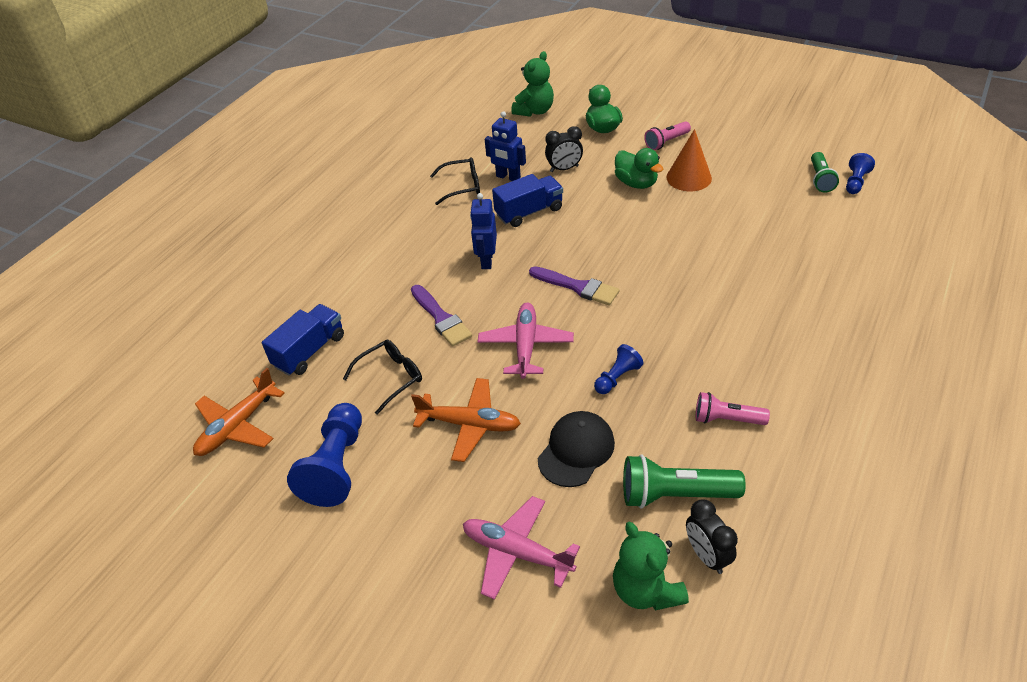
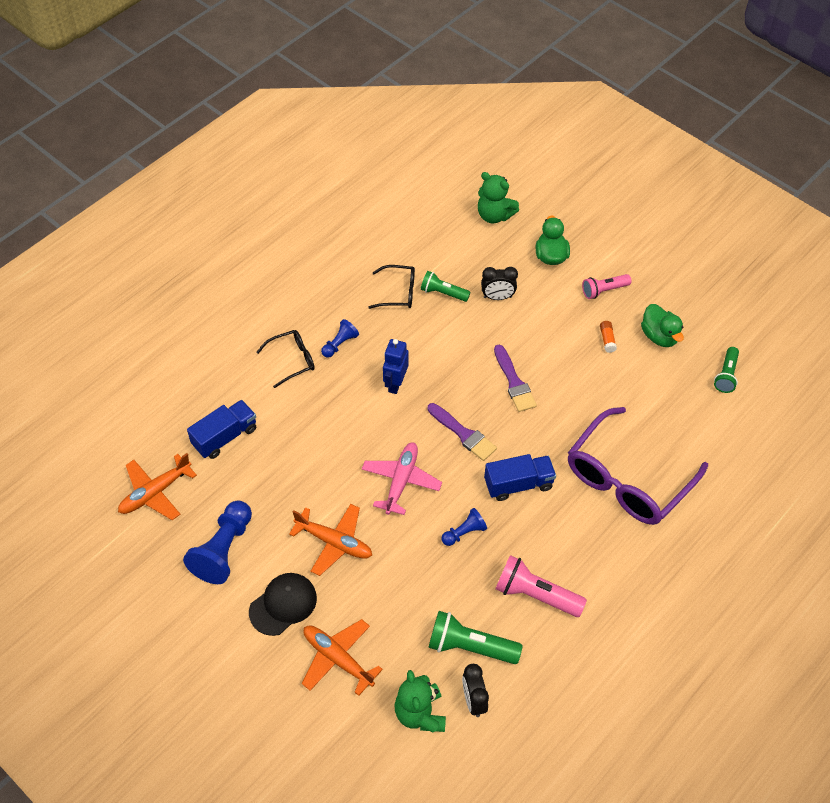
camera: 10 degrees right, 10 degrees up
black glasses [343,340,422,415] -> black glasses moved to [256,330,315,388]
purple brush [411,285,472,347] -> purple brush moved to [494,345,537,412]
pink plane [463,496,580,600] -> orange plane [302,619,383,696]
blue robot [485,111,526,181] -> green flashlight [421,271,470,302]
blue truck [492,174,563,227] -> blue truck moved to [484,454,556,501]
green teddy bear [511,51,554,117] -> green teddy bear turned 75 degrees clockwise [478,172,519,224]
black cap [538,411,615,487] -> black cap moved to [249,573,317,636]
green duck [615,148,663,189] -> green duck moved to [641,304,684,347]
orange cone [667,129,712,191] -> orange glue stick [600,321,617,353]
pink flashlight [696,392,770,425] -> pink flashlight [495,555,587,617], size x1.55
blue pawn [846,153,875,194] -> blue pawn moved to [321,319,359,358]
none -> purple glasses [568,407,708,525]

